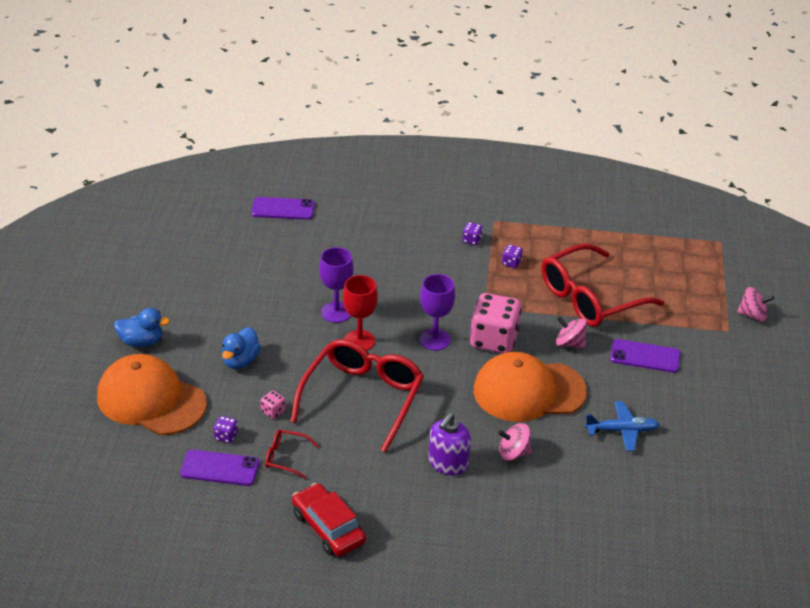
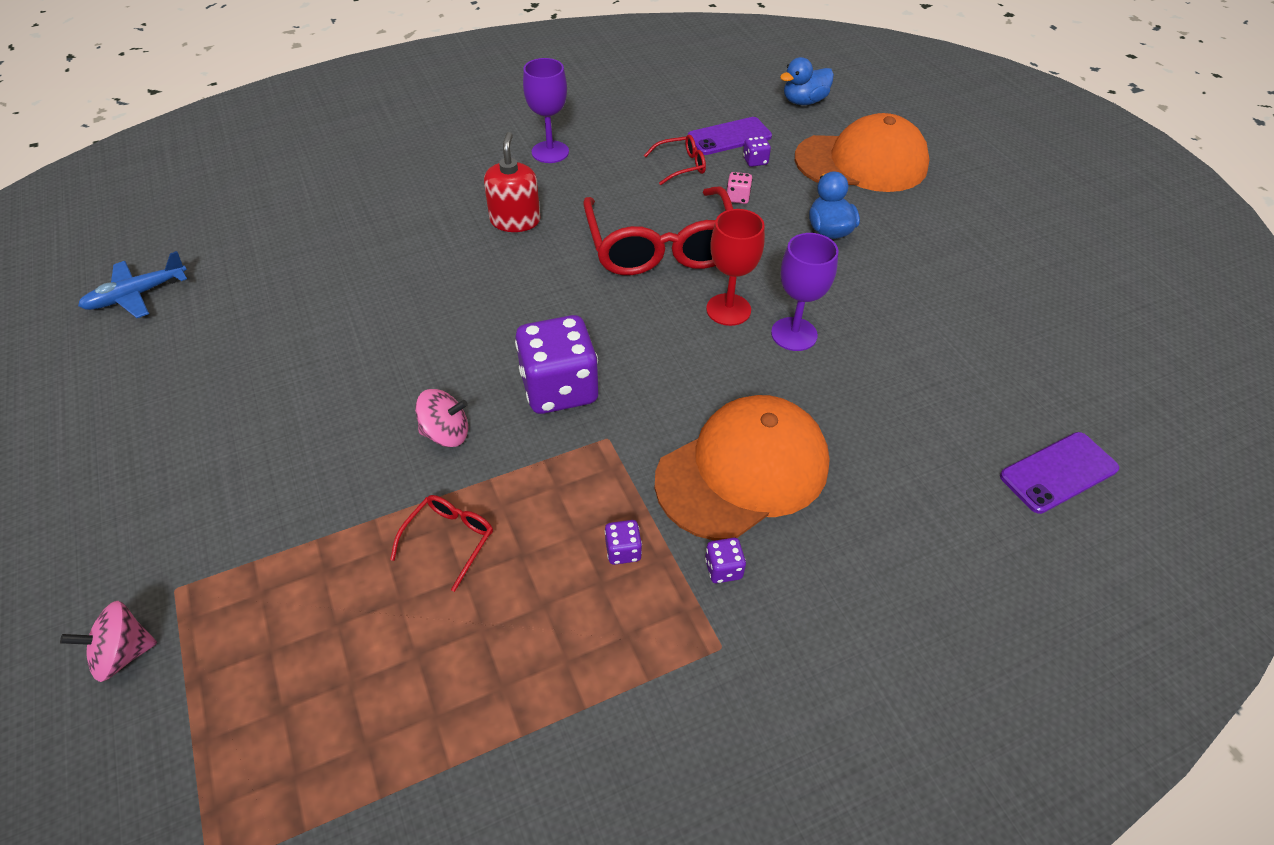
camera: 150 degrees right, 10 degrees up
blue duck [114,308,170,347] -> blue duck moved to [780,57,834,105]
red car [292,483,366,557] -> none
purple goblet [420,274,455,351] -> purple goblet moved to [523,58,569,163]
purple soap dispenser [428,413,471,476] -> red soap dispenser [484,132,541,232]
pink dice [470,293,522,353] -> purple dice [515,315,598,414]
orange cap [474,352,587,422] -> orange cap moved to [655,395,830,541]
pink spinning top [498,423,532,461] -> none
red glasses [541,243,664,327] -> red glasses [390,495,493,592], size x0.43
blue plane [585,401,660,451] -> blue plane moved to [78,251,187,318]
purple phone [610,339,680,373] -> none

